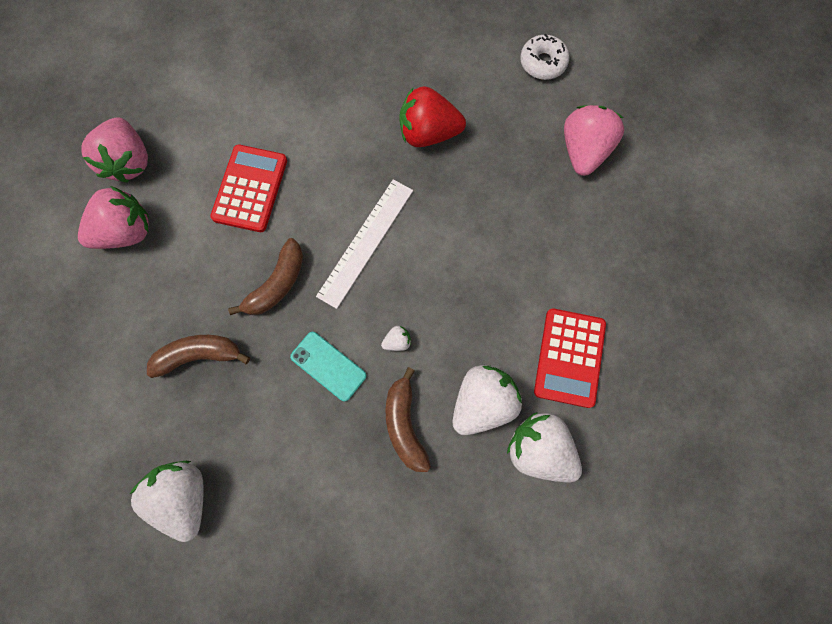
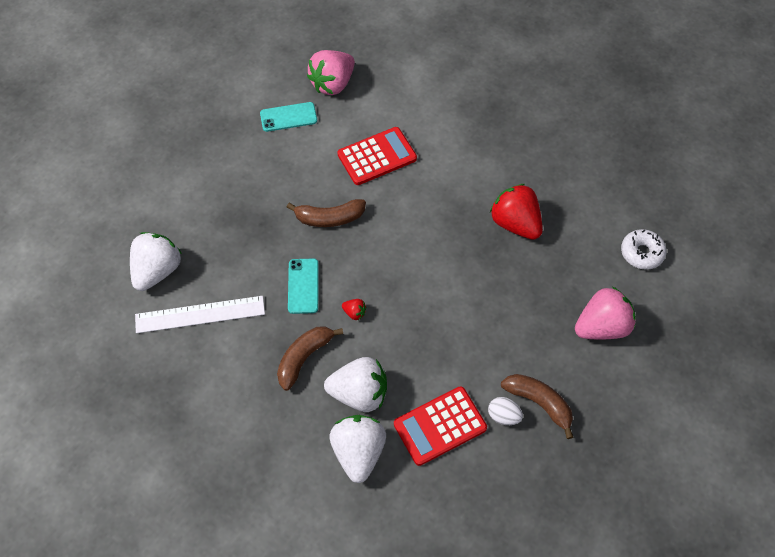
camera: 50 degrees right, 15 degrees down
pink strawberry [78,186,149,249] -> turquoise phone [260,102,317,132]
brown banana [147,335,250,378] -> brown banana moved to [501,374,573,439]
white ruler [316,179,413,309] -> white ruler moved to [135,296,265,333]
white strawberry [381,326,411,351] -> red strawberry [342,299,366,320]
none -> white egg [488,397,523,425]

